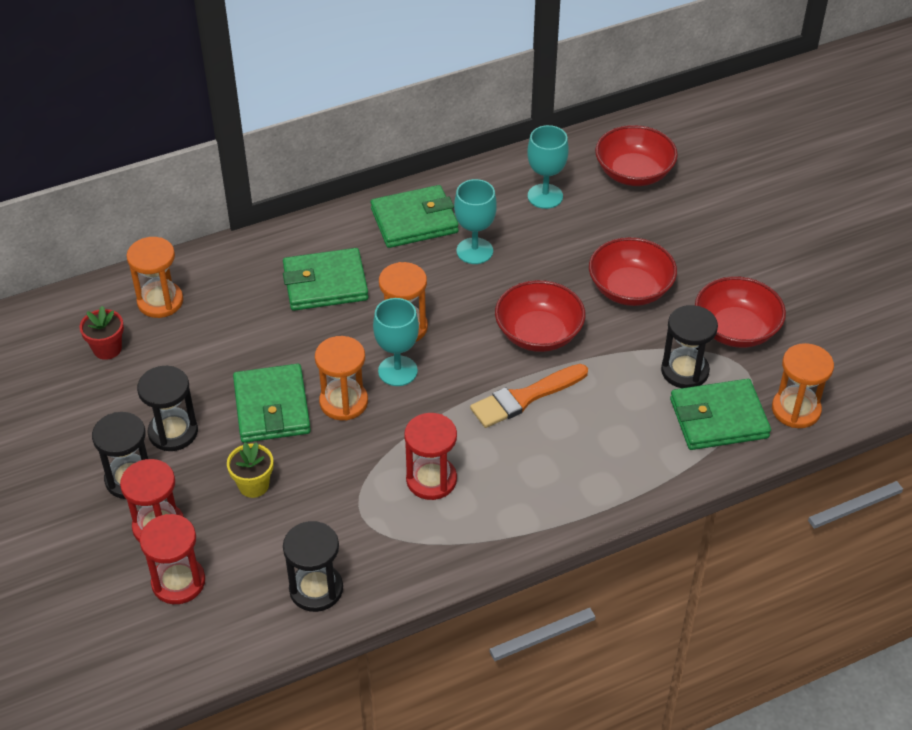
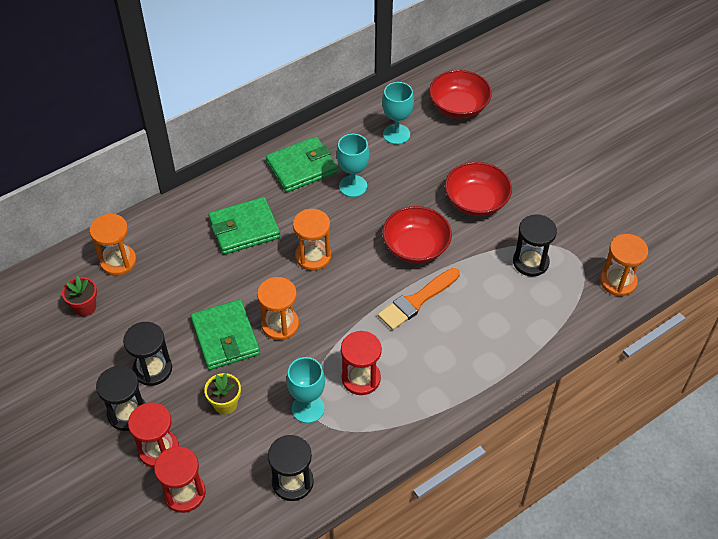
camera: 10 degrees left, 5 degrees up
turquoise goblet [373,298,419,386] -> turquoise goblet moved to [287,357,325,423]
green wallet [670,379,771,450] -> none
red bowl [695,276,786,348] -> none

